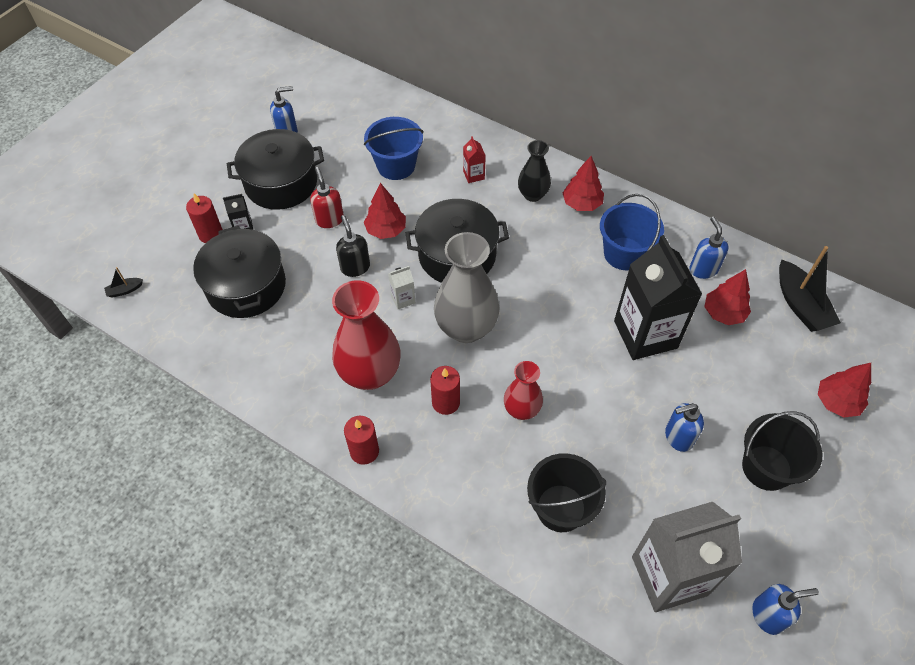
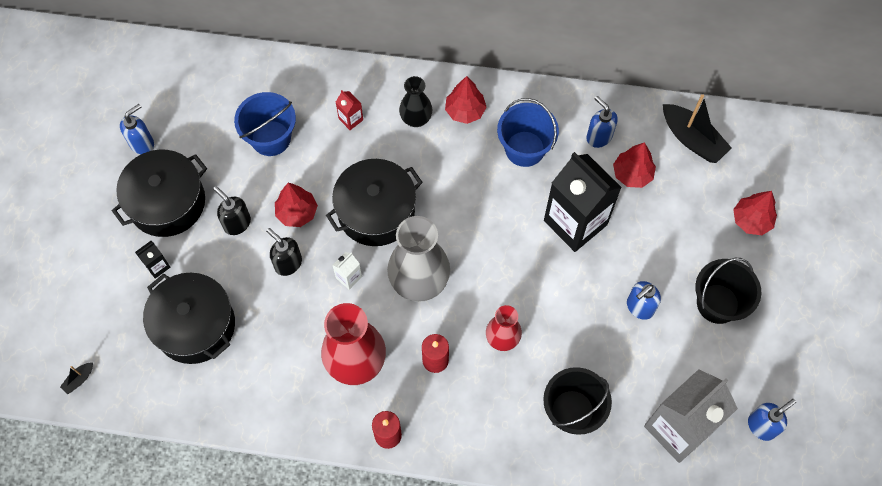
camera: 25 degrees left, 10 degrees up
red candle [186,193,223,243] -> none
red soap dispenser [310,167,344,228] -> black soap dispenser [213,186,251,235]

